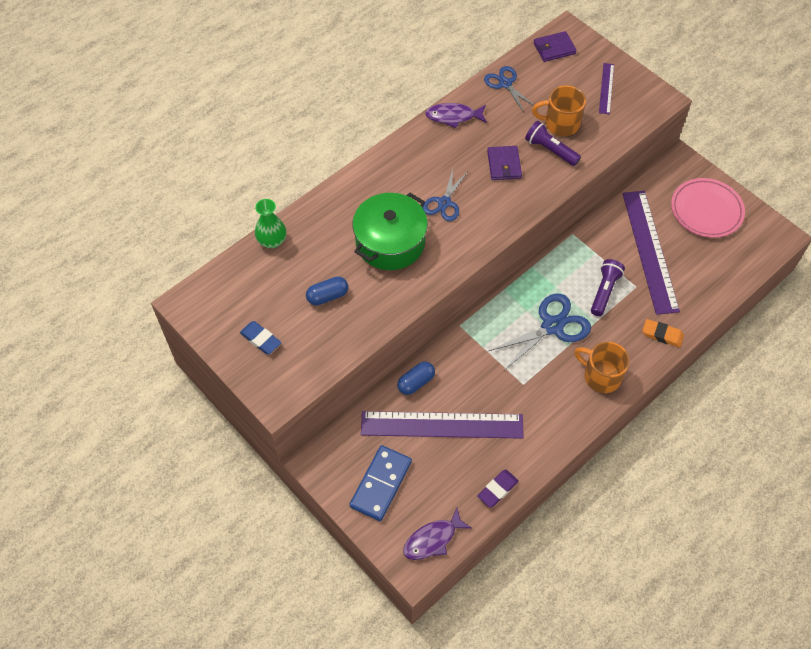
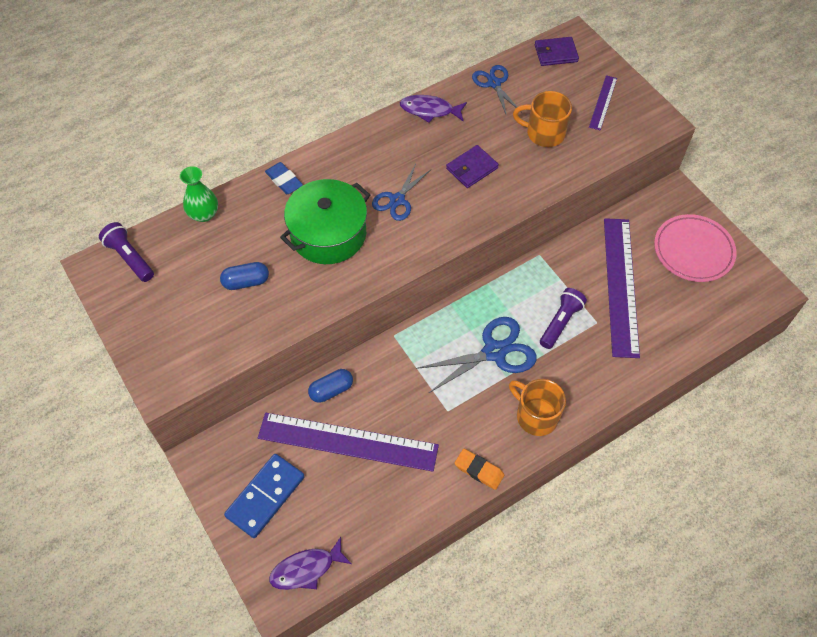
camera: 10 degrees right, 0 degrees up
blue eraser [240,321,282,354] -> blue eraser moved to [265,162,303,194]
purple eraser [477,470,519,508] -> none
purple wallet [487,146,522,180] -> purple wallet turned 45 degrees clockwise [446,145,499,188]
purple flashlight [525,121,581,166] -> purple flashlight moved to [99,222,154,282]
orange eraser [642,319,684,348] -> orange eraser moved to [455,449,504,490]

